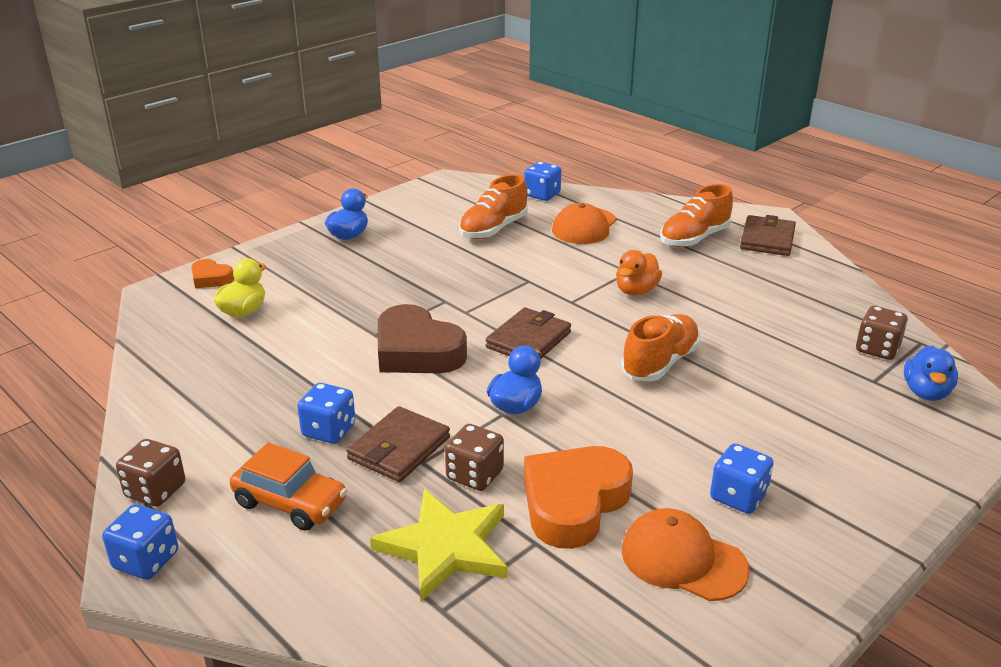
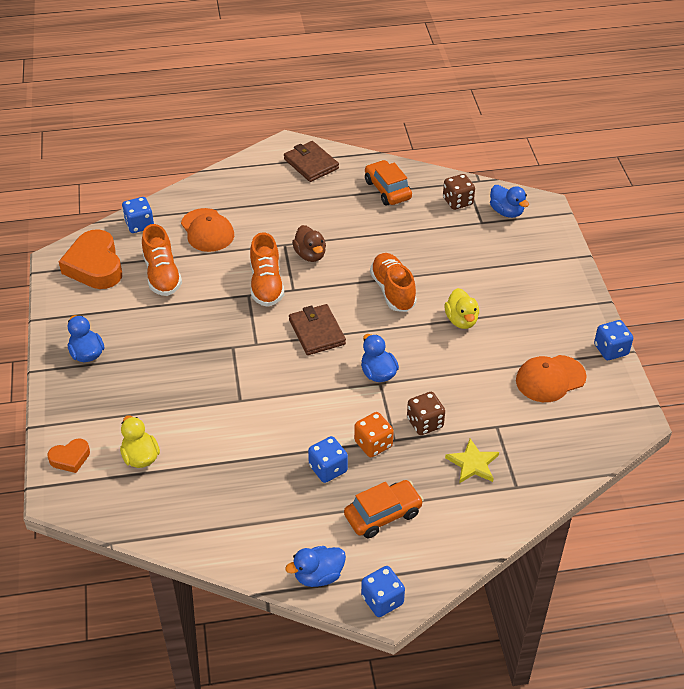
camera: 55 degrees left, 15 degrees up
brown dice [116,439,185,507] -> blue duck [285,546,346,587]
brown wallet [346,406,450,482] -> orange dice [354,412,394,457]
yellow star [370,489,508,602] -> yellow star [445,439,499,483], size x0.63
brown heart [378,304,467,373] -> none
orange heart [524,446,633,549] -> orange heart moved to [59,229,122,289]
orange duck [616,250,662,296] -> brown duck [292,225,326,262]
orange shoe [660,184,733,247] -> orange shoe moved to [250,232,284,307]
blue dice [710,443,774,514] -> blue dice moved to [594,320,633,360]
none -> orange car [365,160,412,206]
none -> yellow duck [445,288,479,329]

